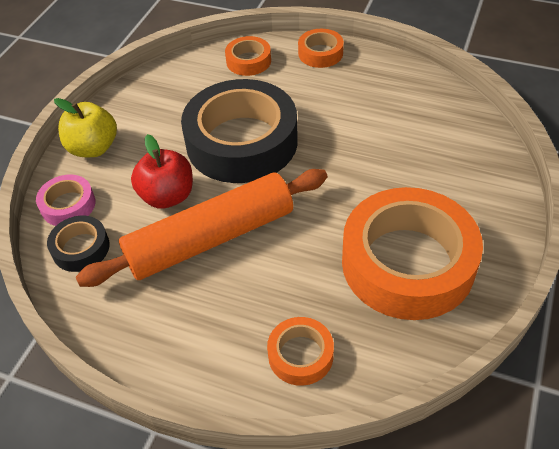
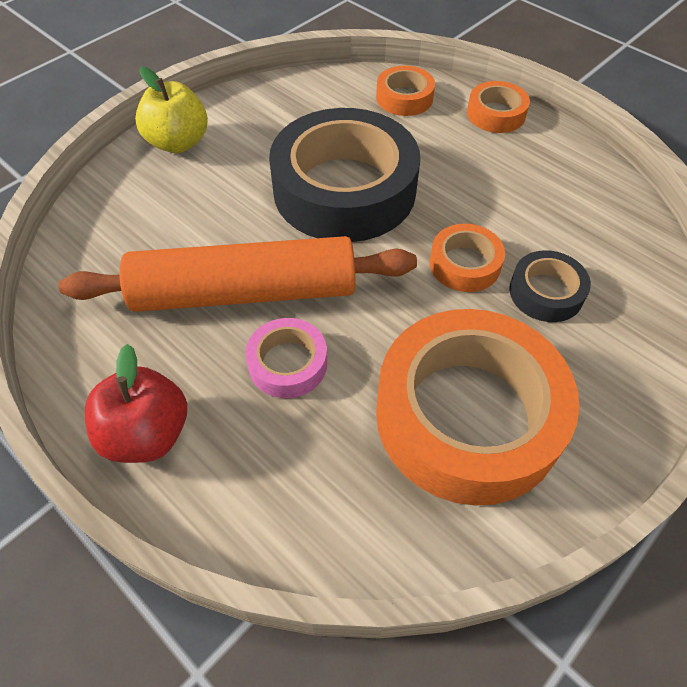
camera: 20 degrees right, 5 degrees up
pink tape [36,174,95,226] -> pink tape moved to [245,318,327,398]
black tape [47,216,110,272] -> black tape moved to [509,250,591,322]
red apple [131,134,193,209] -> red apple moved to [85,344,187,463]
orange tape [267,317,334,386] -> orange tape moved to [430,224,505,292]

